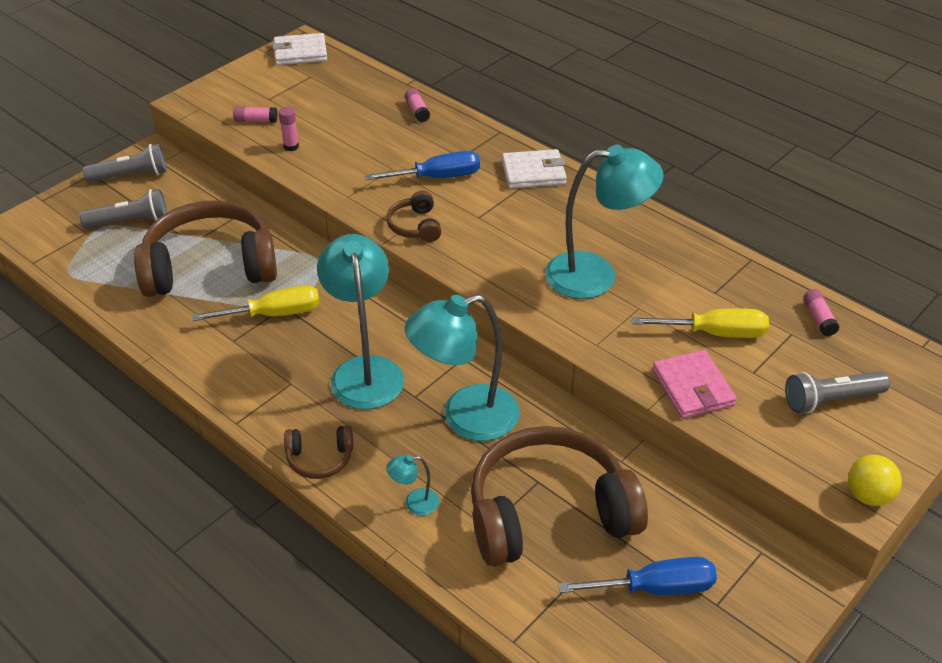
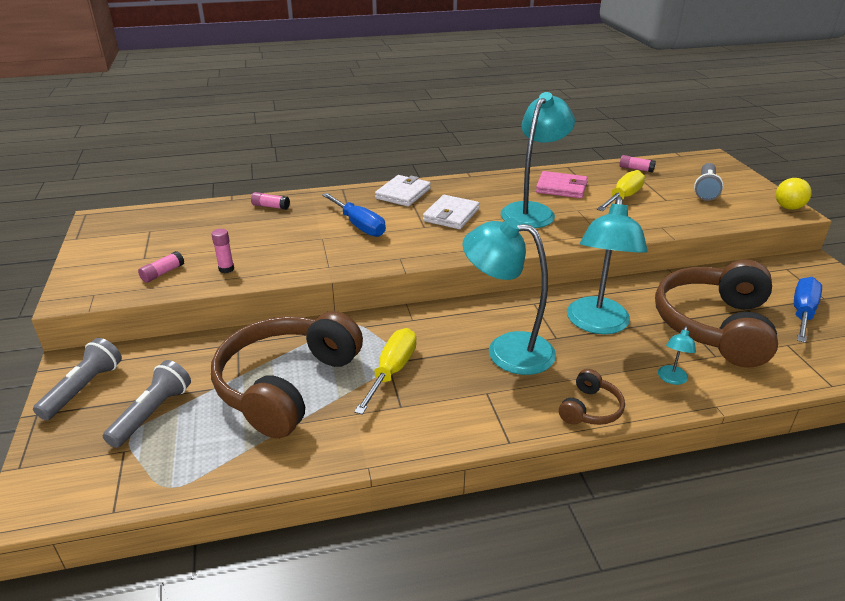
camera: 55 degrees left, 10 degrees down
white wallet [272,33,327,65] -> white wallet moved to [423,195,479,229]
blue screwdriver [364,151,480,181] -> blue screwdriver turned 120 degrees clockwise [322,193,386,237]
brown headphones [387,191,442,242] -> none
pink wallet [652,350,737,419] -> pink wallet moved to [536,171,588,198]

